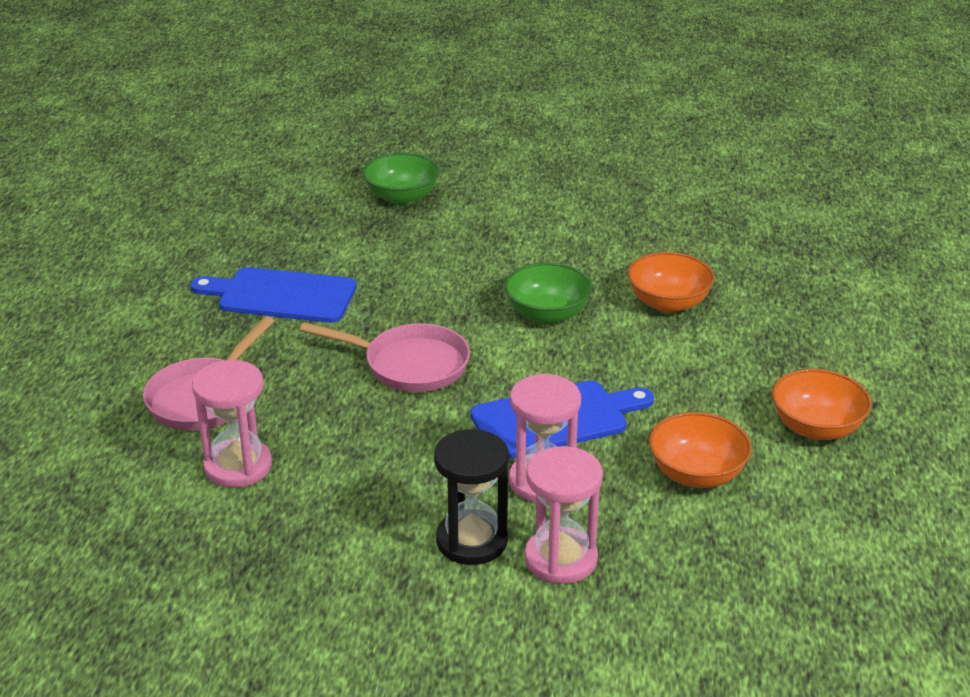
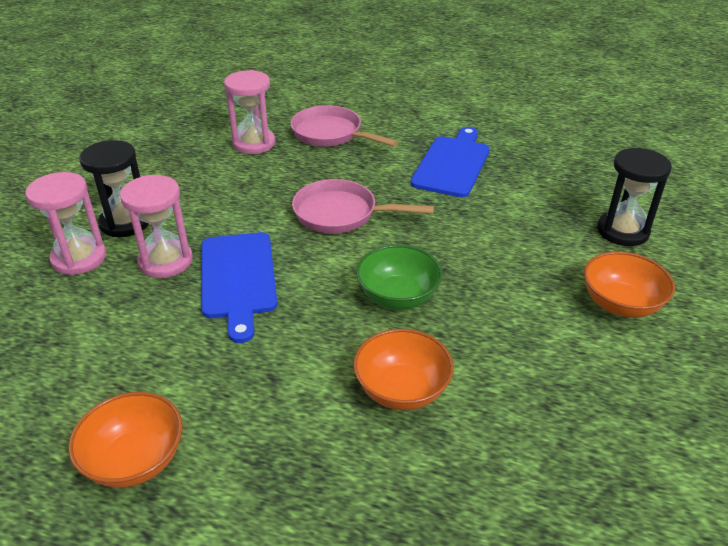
camera: 100 degrees right, 5 degrees up
pink pan [300,322,470,392] -> pink pan turned 75 degrees clockwise [292,179,434,234]
green bowl [362,153,440,205] -> black hourglass [597,147,672,246]
orange bowl [649,412,752,488] -> orange bowl moved to [584,252,675,318]

